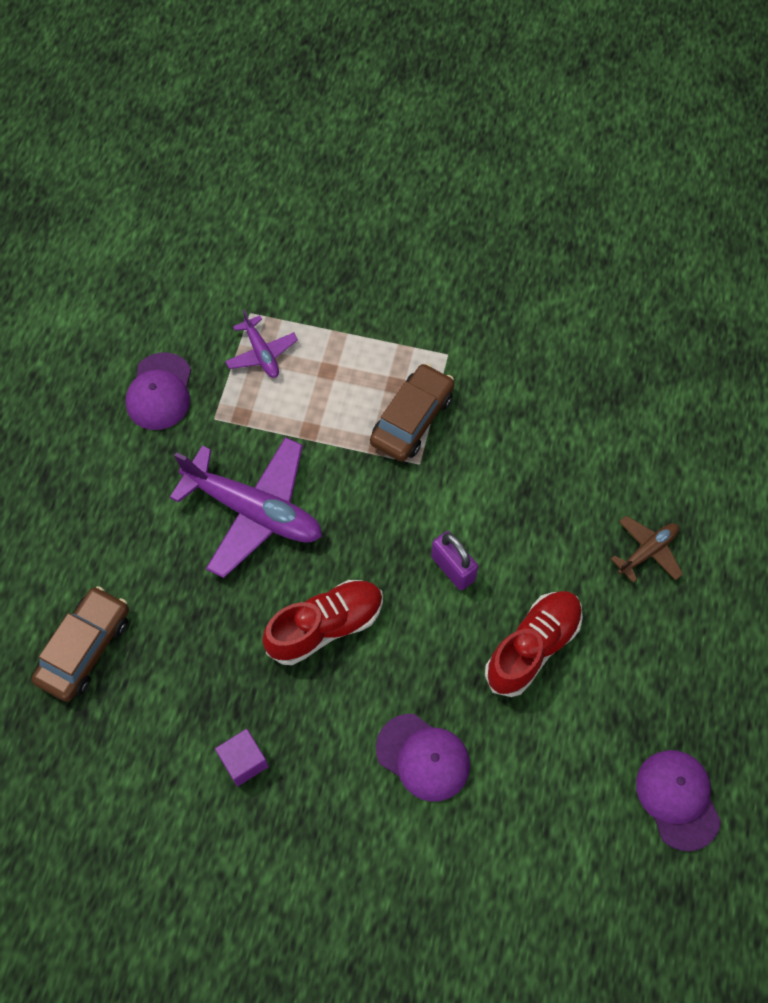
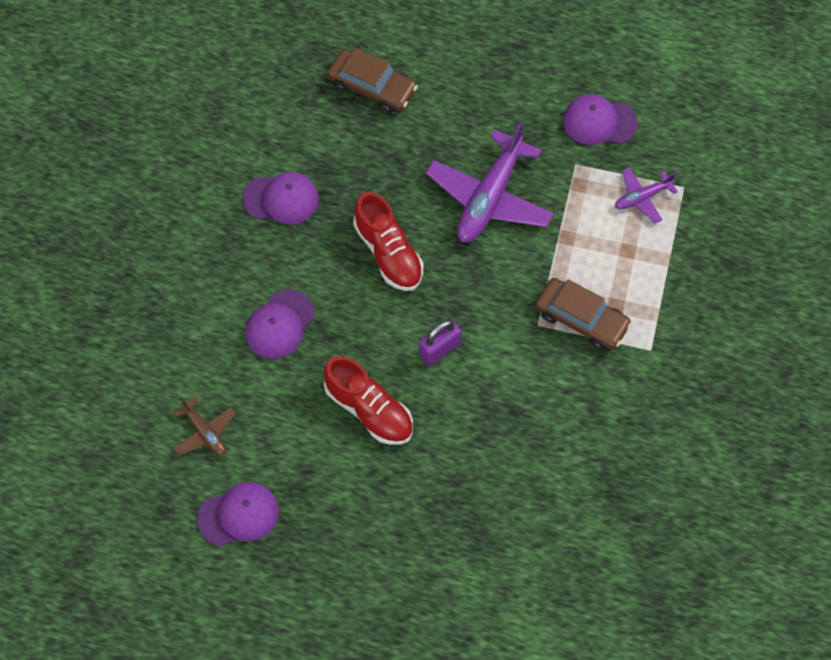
camera: 90 degrees right, 0 degrees up
purple cube [215,729,269,786] -> purple cap [243,172,319,224]
brown plane [611,516,683,583] -> brown plane moved to [173,396,236,455]

